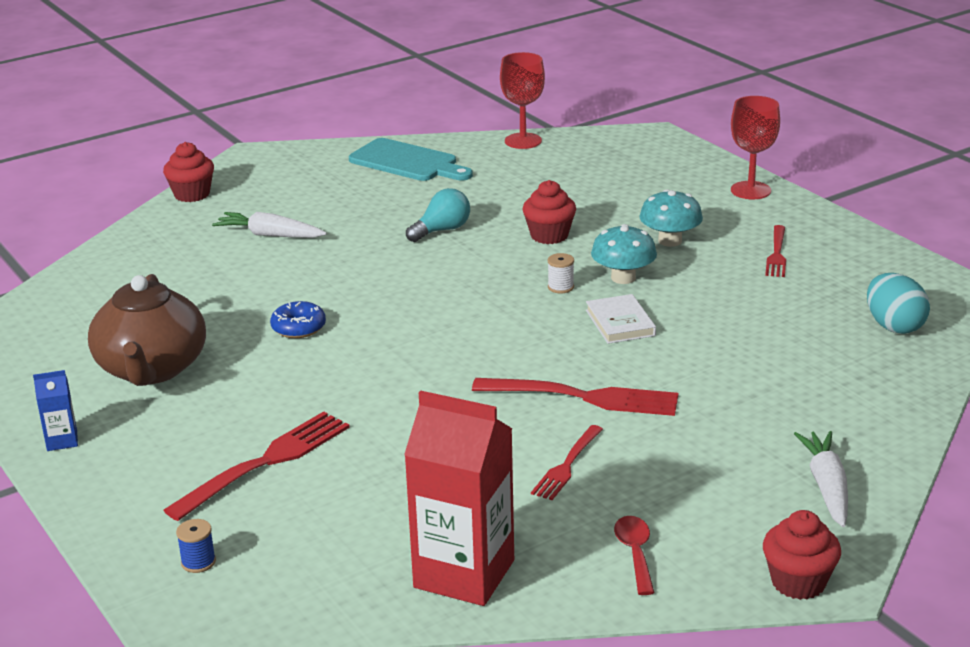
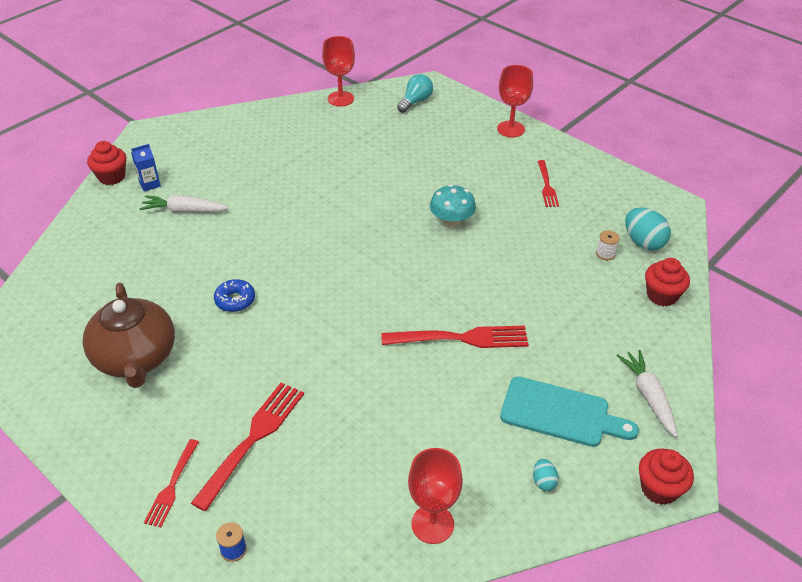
camera: 15 degrees left, 15 degrees up
blue carton [33,370,78,451] -> blue carton moved to [131,144,161,192]
turquoise cutting board [349,138,473,181] -> turquoise cutting board moved to [500,377,639,447]
red carton [404,391,514,606] -> red goblet [408,448,463,544]
turquoise light bulb [406,188,470,242] -> turquoise light bulb moved to [397,74,433,113]
red cupcake [522,180,576,244] -> red cupcake moved to [645,258,690,306]
red fork [531,425,603,500] -> red fork moved to [144,439,199,528]
white spool [548,253,574,293] -> white spool moved to [596,231,619,260]
white book [586,294,656,344] -> none
red spoon [614,516,655,595] -> turquoise egg [533,459,559,491]
turquoise mushroom [640,189,703,247] -> none

